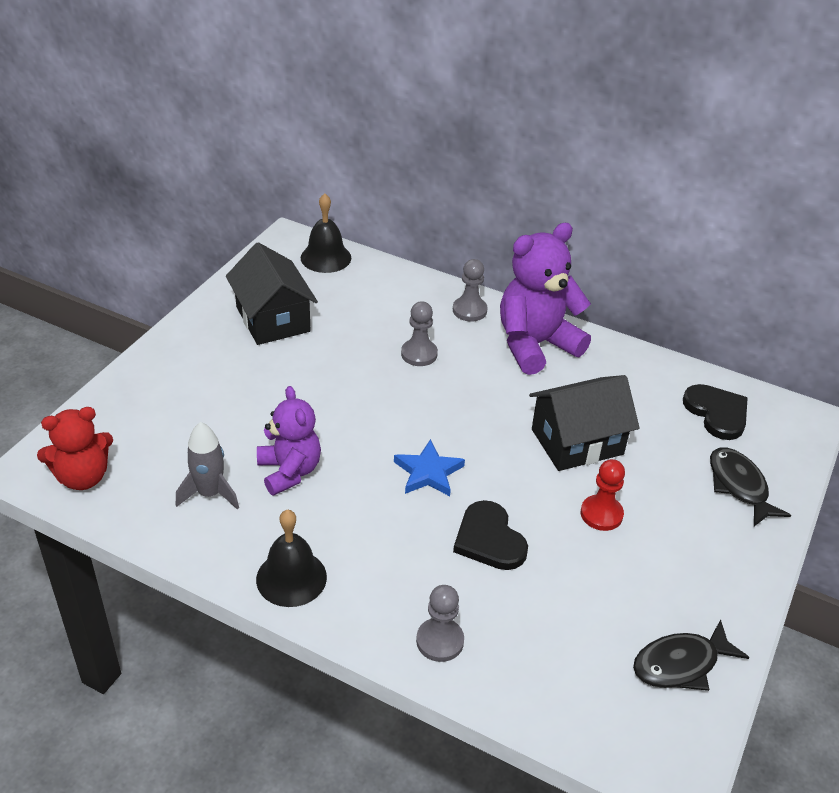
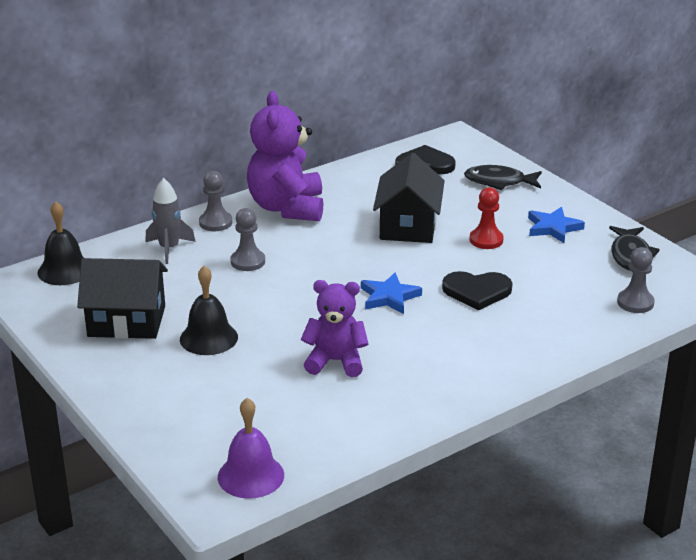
camera: 60 degrees left, 10 degrees down
red teddy bear [37,407,113,490] -> purple bell [218,398,284,499]
grey rocket [176,422,239,509] -> grey rocket moved to [145,178,196,264]
black bell [256,510,327,607] -> black bell moved to [180,266,238,355]
grey pawn [416,585,464,662] -> grey pawn moved to [617,247,655,313]
none -> blue star [528,207,585,243]

